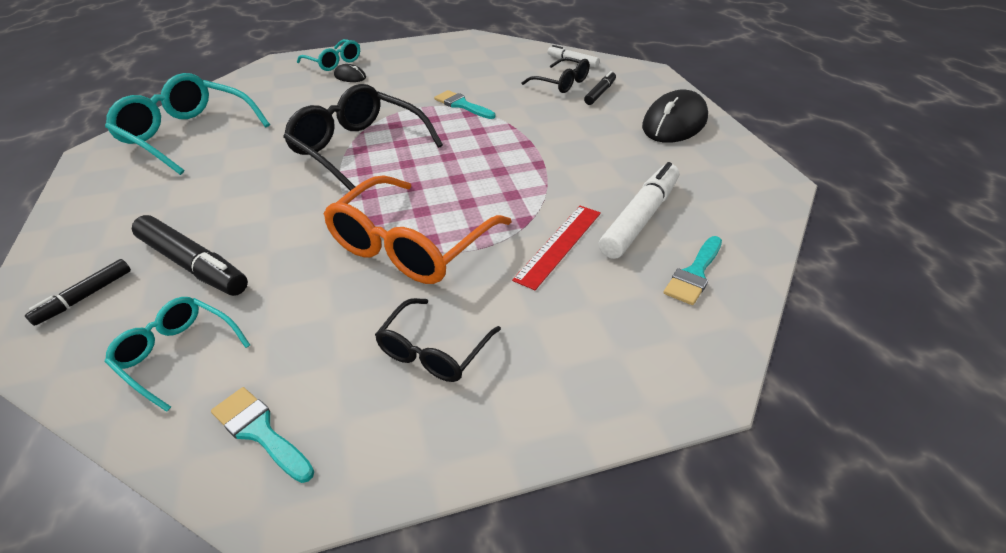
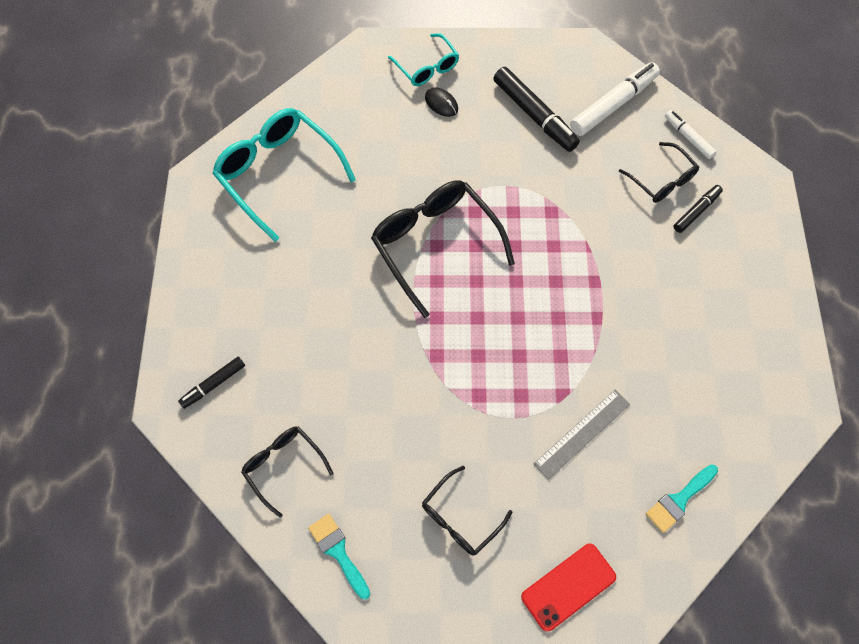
camera: 15 degrees right, 25 degrees up
turquoise glasses [105,297,250,412] -> black glasses [241,426,334,518]
black marker [132,215,248,296] -> black marker moved to [493,67,580,152]
orange glasses [324,175,511,284] -> none
turquoise brush [434,90,495,119] -> none
red ruler [512,206,601,290] -> grey ruler [534,389,630,480]
white marker [599,162,679,259] -> white marker moved to [570,62,660,136]
black mouse [642,89,708,143] -> none
none -> red phone [521,544,616,632]

